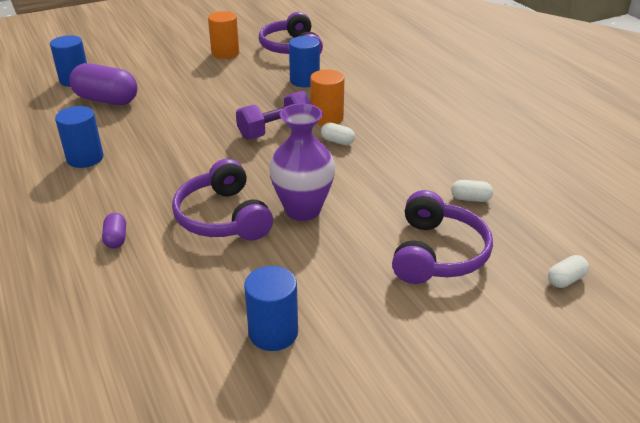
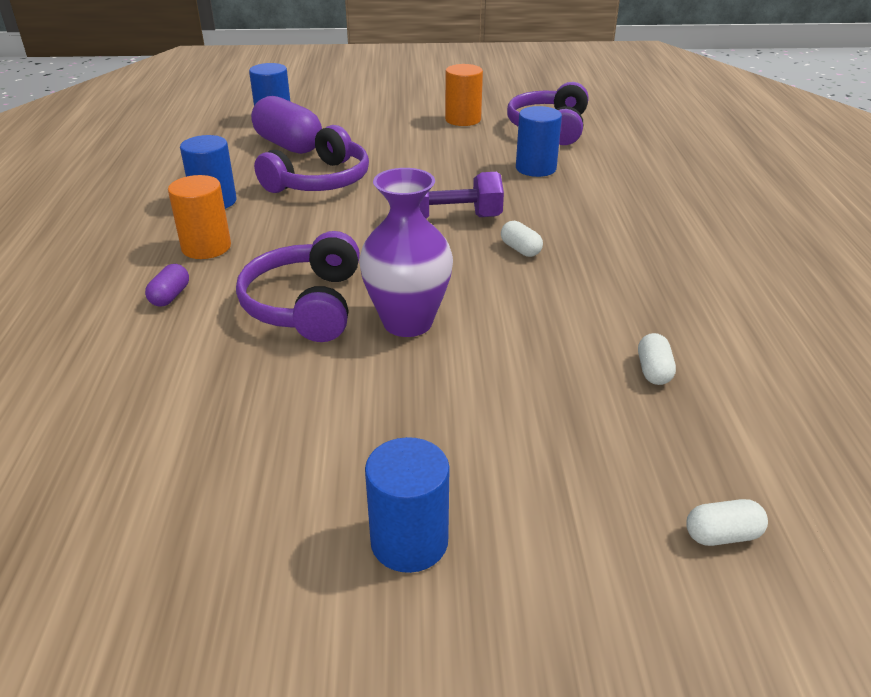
camera: 25 degrees right, 0 degrees up
blue cylinder [244,266,298,351] -> blue cylinder moved to [365,437,450,573]
orange cylinder [310,69,345,126] -> orange cylinder moved to [168,175,231,259]
purple headphones [392,190,493,284] -> purple headphones moved to [254,125,369,193]
white capsule [451,180,493,202] -> white capsule turned 60 degrees clockwise [638,333,676,385]

